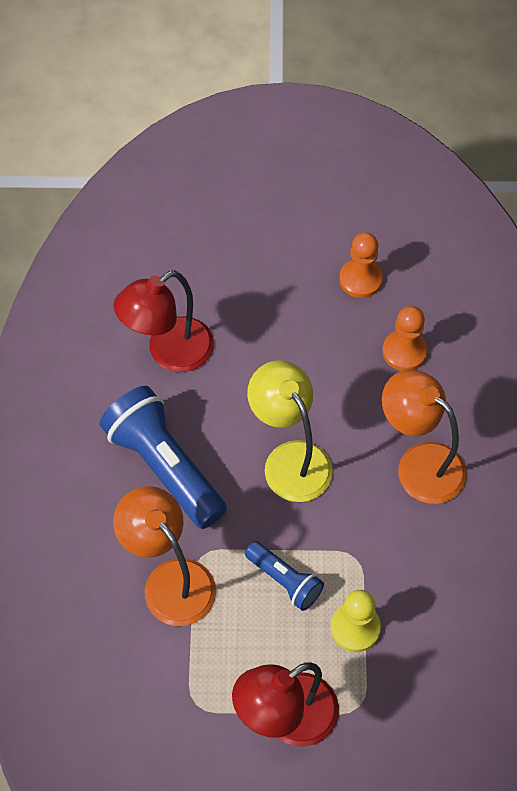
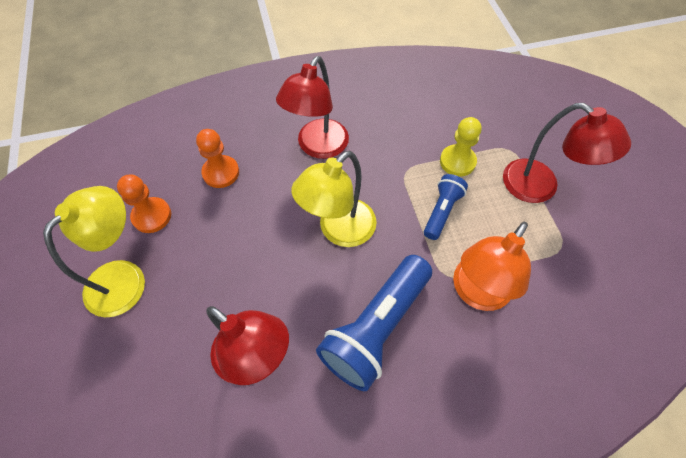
camera: 105 degrees left, 0 degrees up
orange lamp [382,369,466,504] -> red lamp [276,56,349,159]
none -> yellow lamp [43,186,145,317]

